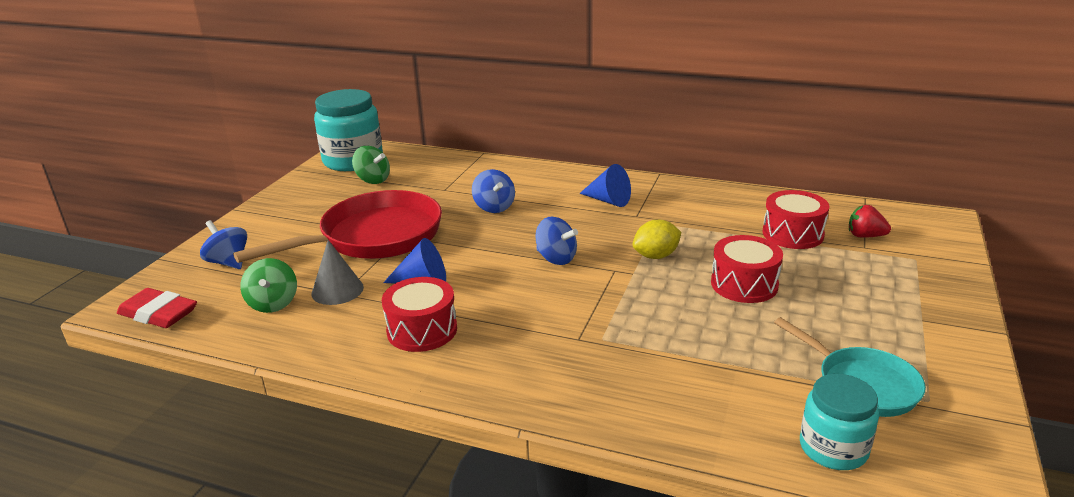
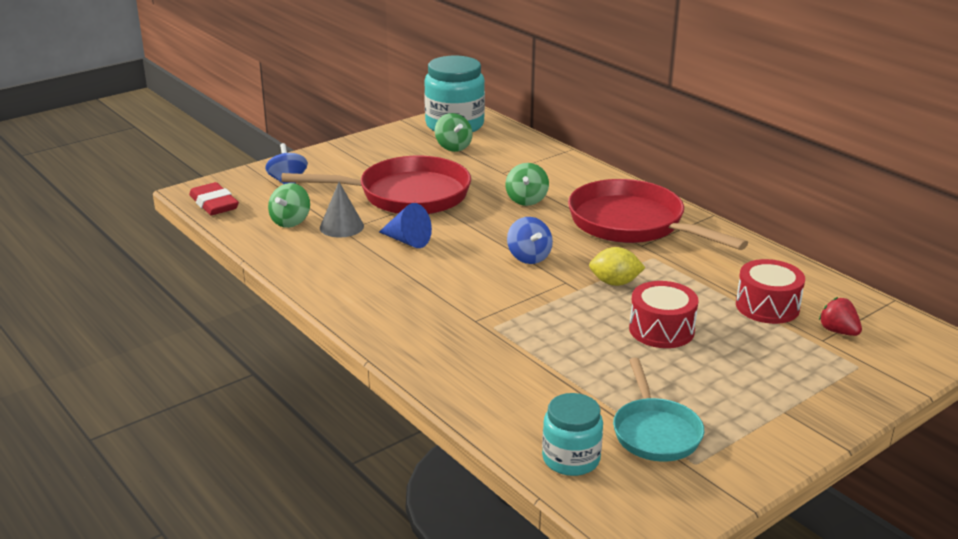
camera: 30 degrees right, 0 degrees up
red drum [382,277,457,352] -> none
blue spinning top [472,169,515,213] -> green spinning top [505,163,549,206]
blue cone [580,164,631,207] -> red pan [568,179,748,250]

